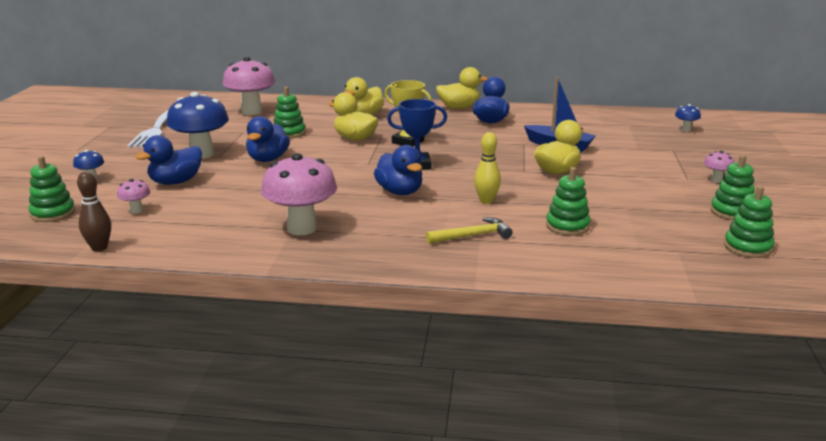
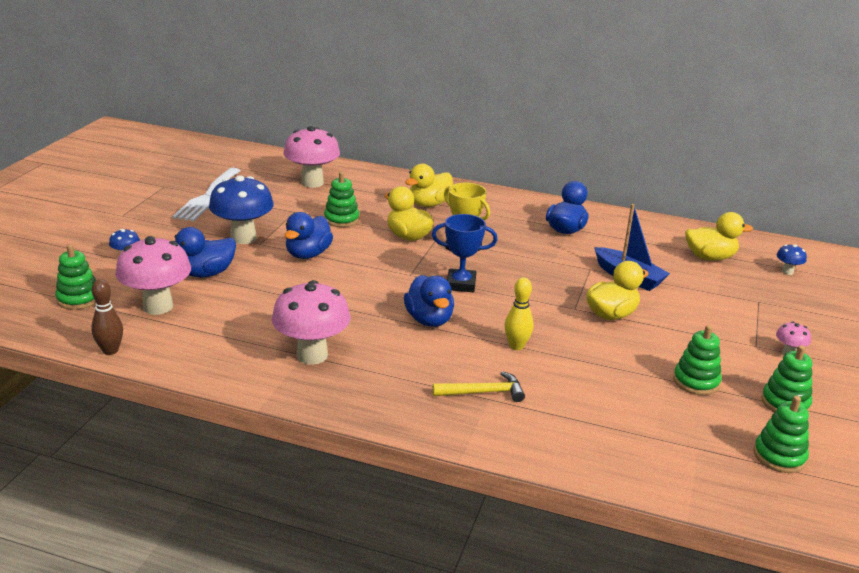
camera: 10 degrees right, 5 degrees up
pink mushroom [117,179,150,213] -> pink mushroom [115,236,191,315], size x2.22
yellow duck [436,67,488,109] -> yellow duck moved to [685,212,753,261]
green stacking toy [546,167,591,236] -> green stacking toy moved to [673,325,722,395]

